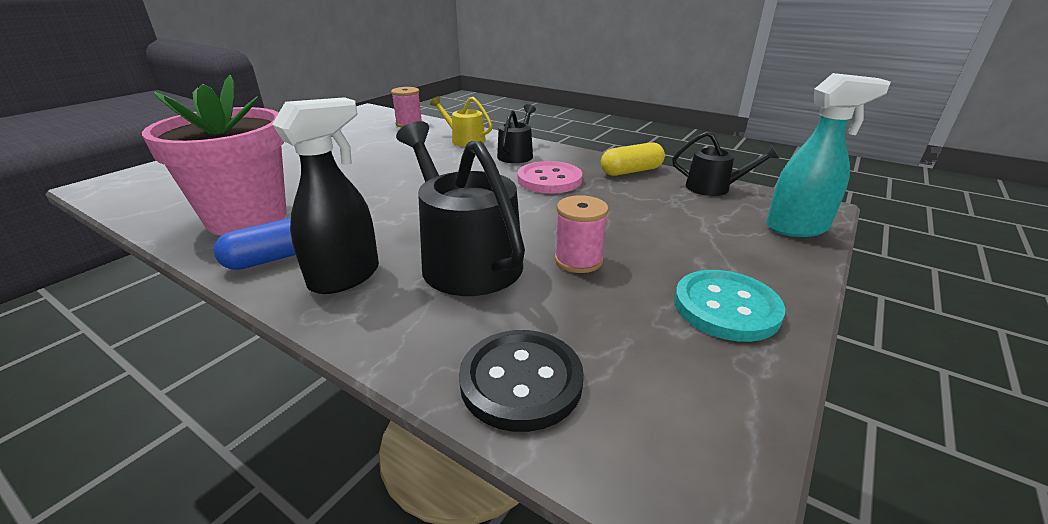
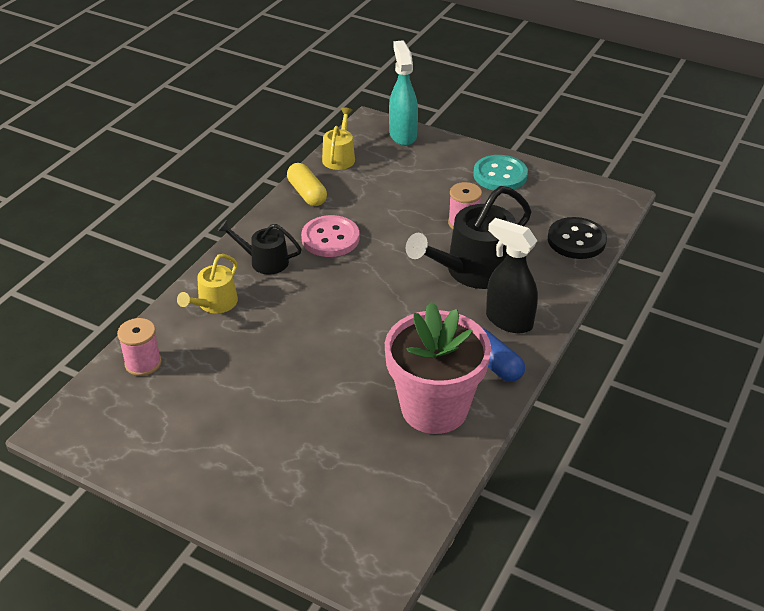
camera: 95 degrees left, 10 degrees up
black watering can [672,131,779,196] -> yellow watering can [322,107,355,170]

